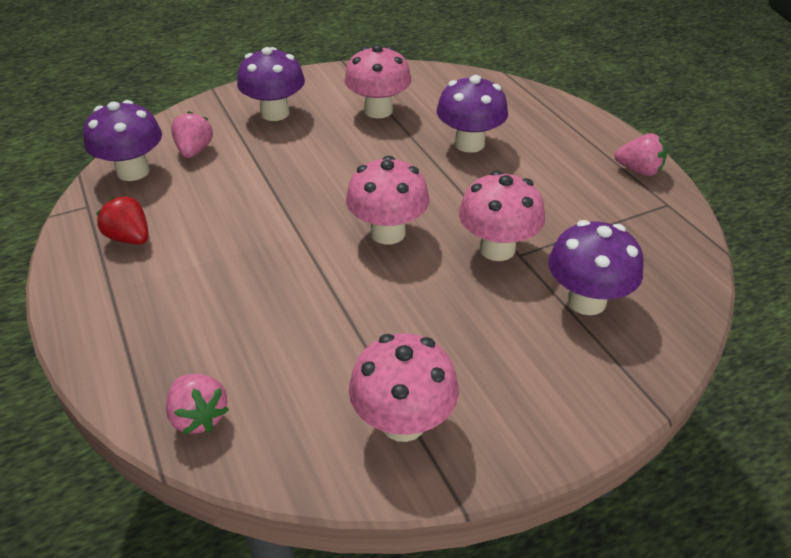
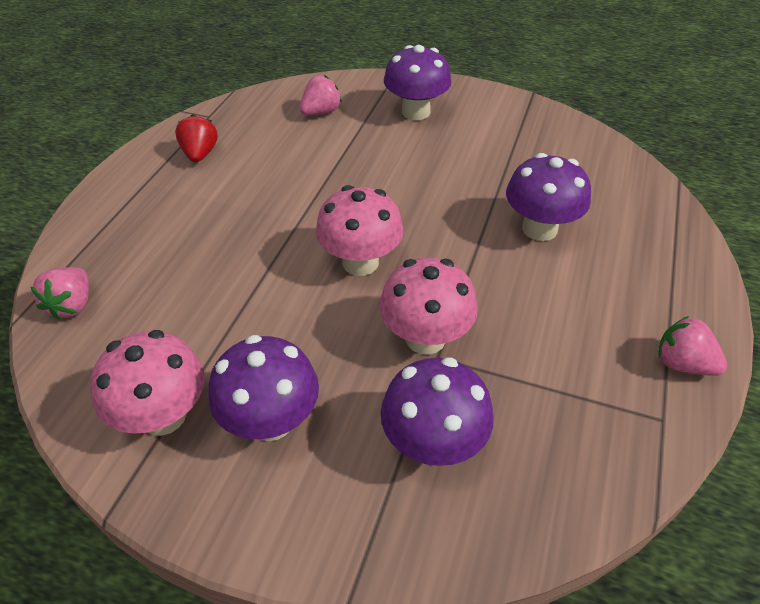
camera: 45 degrees right, 5 degrees up
purple mushroom [83,100,162,181] -> purple mushroom moved to [208,335,319,441]
pink mushroom [344,45,411,118] -> none
pink strawberry [615,133,667,176] -> pink strawberry turned 150 degrees clockwise [659,316,727,376]

